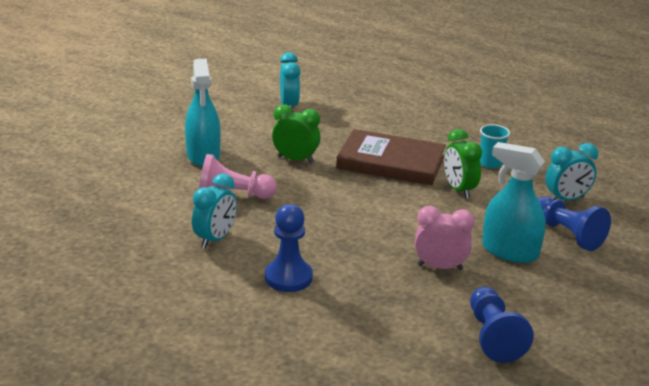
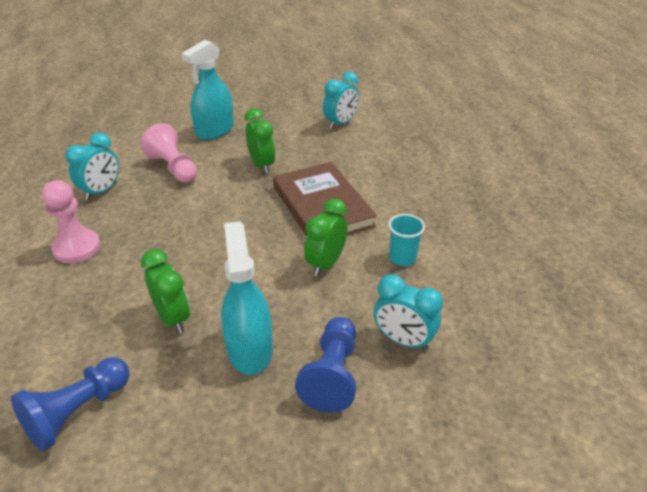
camera: 50 degrees right, 10 degrees up
turquoise clock [192,174,237,249] -> turquoise clock turned 45 degrees counterclockwise [65,132,119,200]
blue pawn [265,204,313,292] -> pink pawn [42,180,101,263]
pink clock [415,206,475,270] -> green clock [141,249,190,333]

